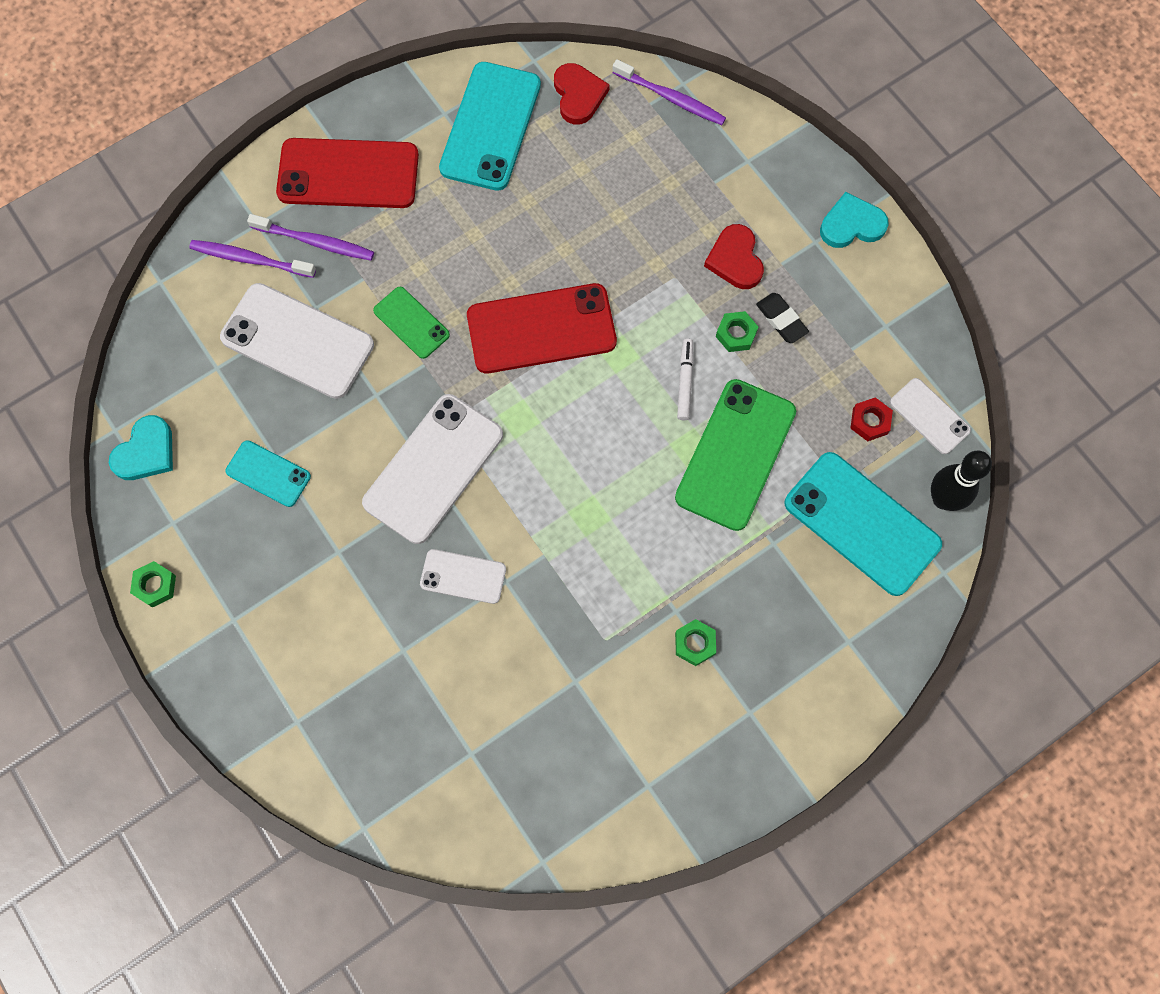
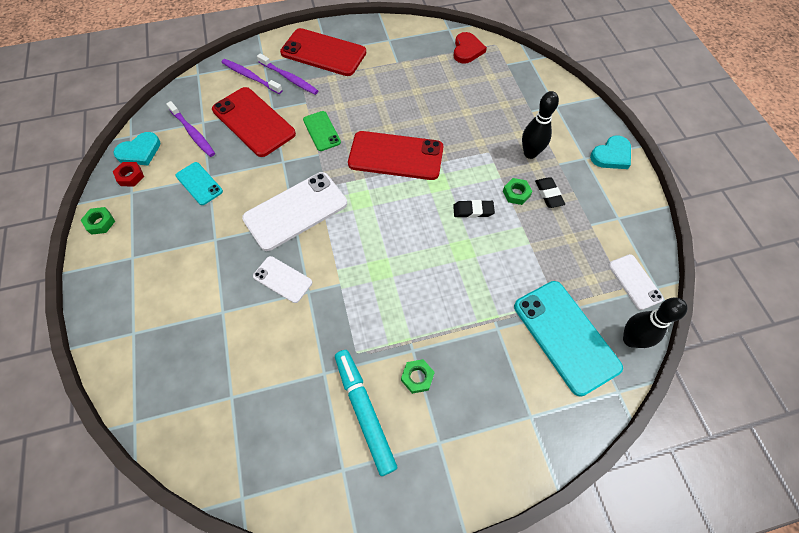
camera: 20 degrees right, 10 degrees down
white phone [220,283,374,399] -> red phone [212,87,296,157]
turquoise phone [439,62,541,191] -> none
purple toothbrush [612,59,726,125] -> purple toothbrush moved to [166,101,215,157]
green phone [675,379,796,531] -> none
white marker [677,339,694,420] -> black eraser [453,200,495,218]
red heart [704,224,764,289] -> black bowling pin [522,91,559,159]
turquoise heart [820,192,889,248] -> turquoise heart turned 135 degrees clockwise [590,136,631,169]
red nut [850,397,893,441] -> red nut moved to [113,162,144,186]
none -> turquoise marker [335,350,397,476]

